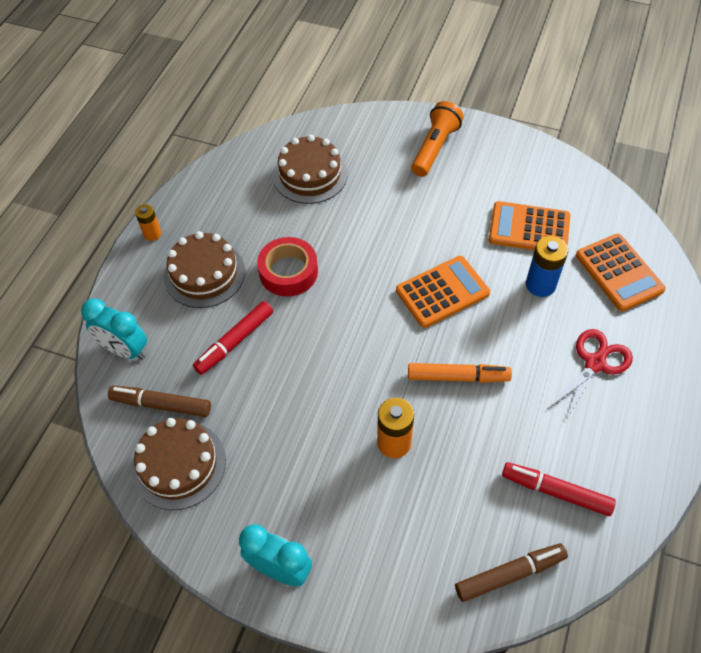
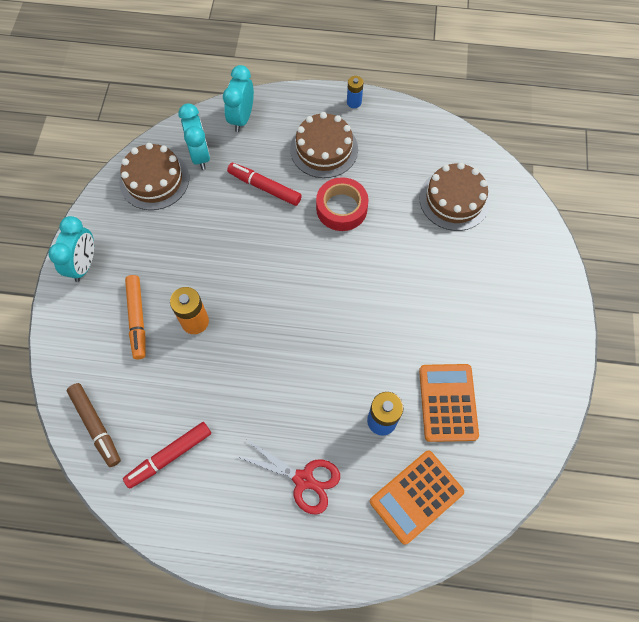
camera: 75 degrees right, 10 degrees up
brown marker [108,386,211,417] -> turquoise clock [178,103,210,170]
orange battery [135,204,161,241] -> blue battery [347,76,364,108]
orange calculator [396,256,490,328] -> none
orange marker [408,363,512,383] -> orange marker moved to [125,275,145,359]
orange flashlight [411,101,464,177] -> none
red marker [502,462,616,516] -> red marker turned 135 degrees counterclockwise [123,422,211,489]

